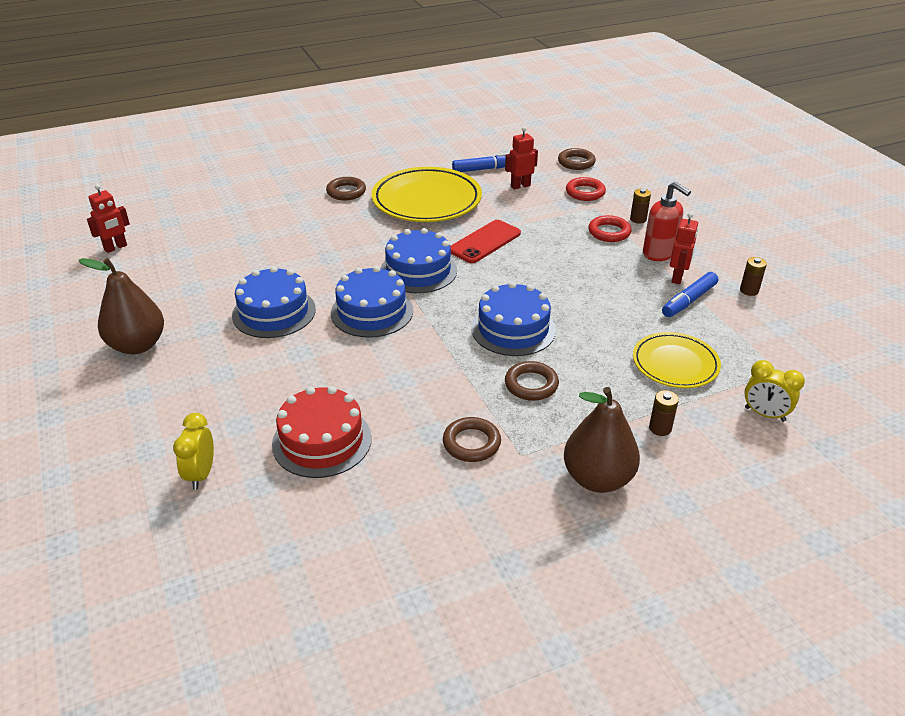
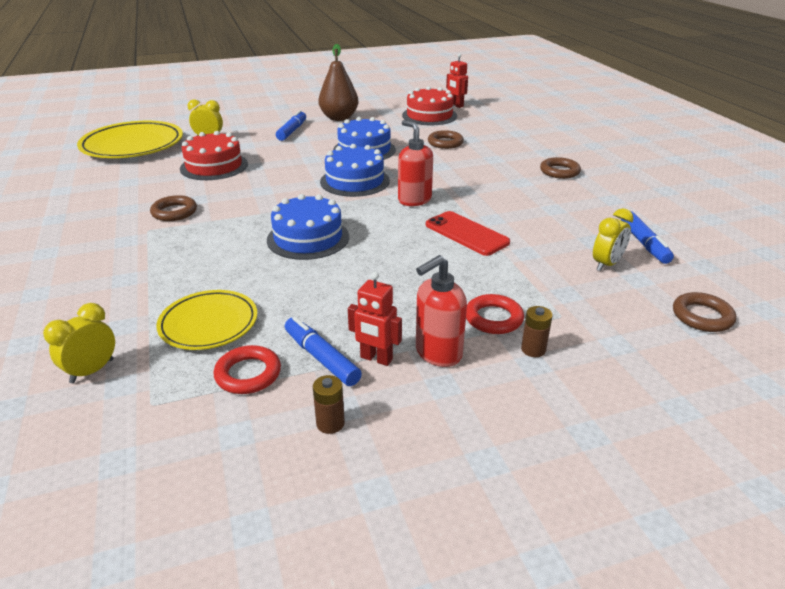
camera: 95 degrees right, 5 degrees down
yellow plate [371,167,482,222] -> yellow plate moved to [77,121,183,158]
blue cake [380,228,457,293] -> red soap dispenser [398,120,433,206]
red robot [505,127,538,189] -> yellow clock [593,208,634,271]
brown ring [505,361,559,401] -> brown ring moved to [428,130,464,149]
brown pear [564,387,640,493] -> none
red ring [566,177,606,201] -> red ring moved to [214,345,281,394]
brown battery [649,390,679,436] -> none
none -> blue marker [276,110,306,141]
none -> red cake [402,86,457,125]

